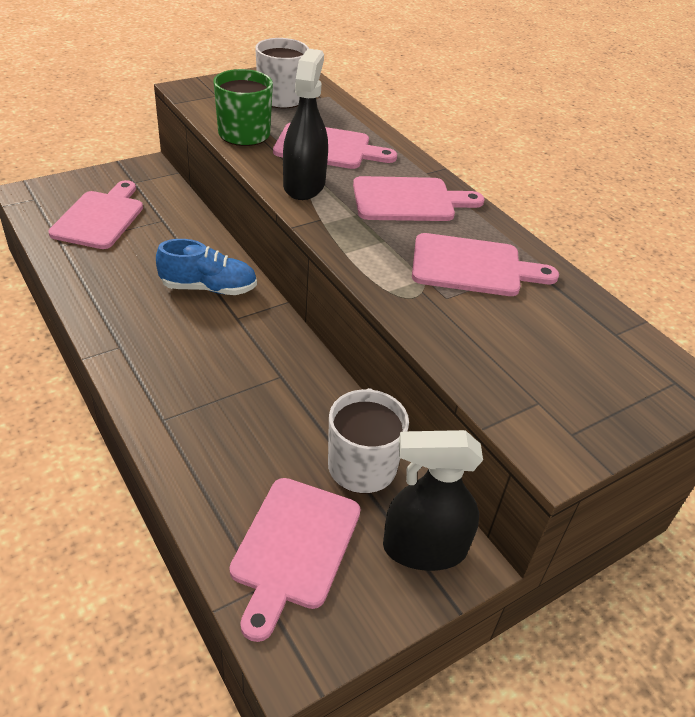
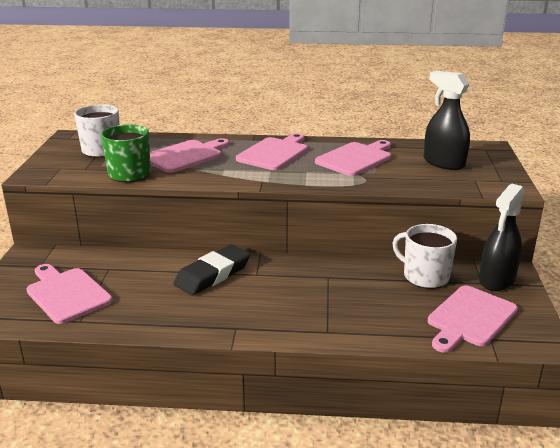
camera: 50 degrees left, 15 degrees down
blue shoe [156,239,257,295] -> black eraser [173,244,250,296]
pink cutting board [229,478,361,642] -> pink cutting board turned 75 degrees clockwise [428,285,518,353]
black spray bottle [283,49,328,200] -> black spray bottle moved to [424,71,470,170]

